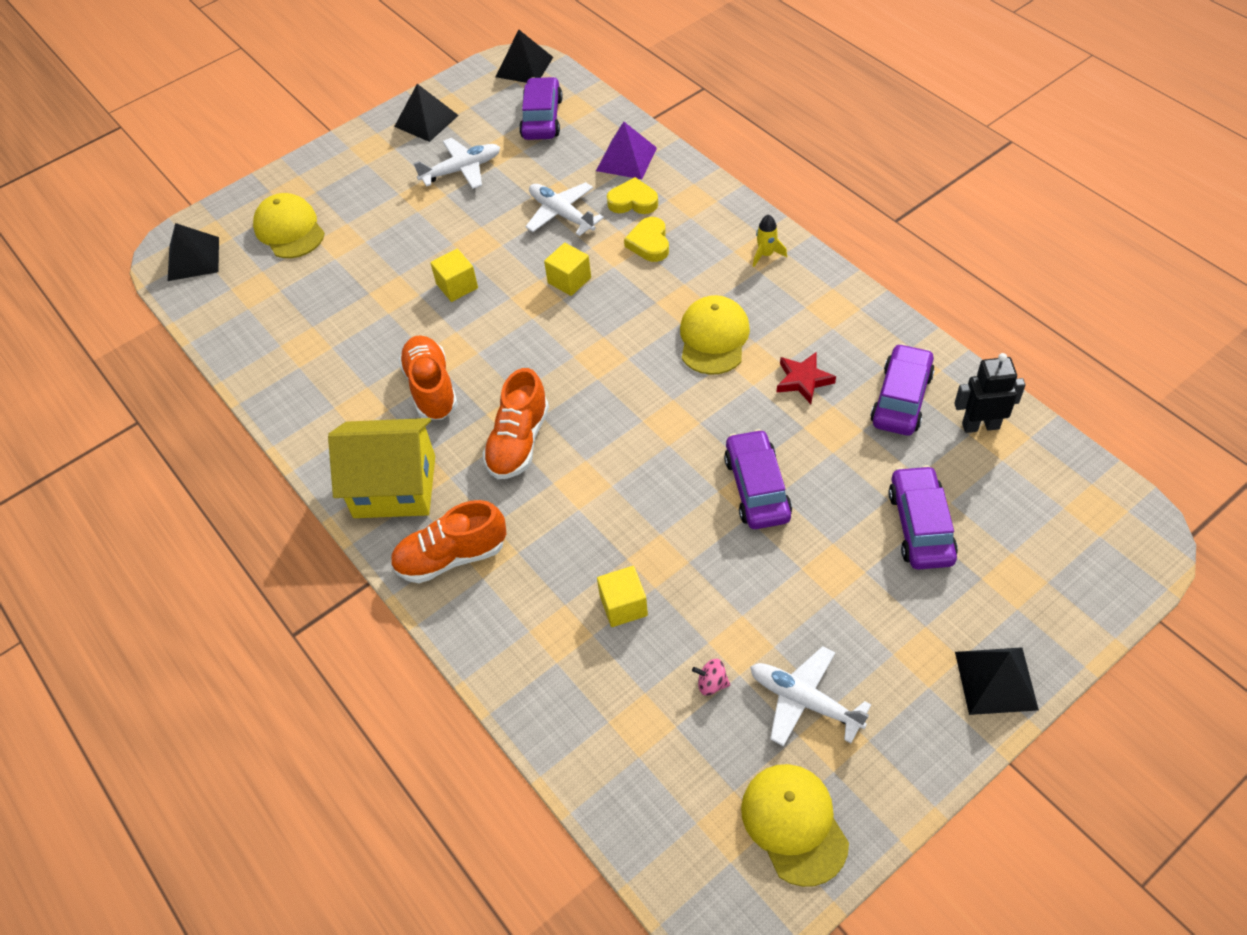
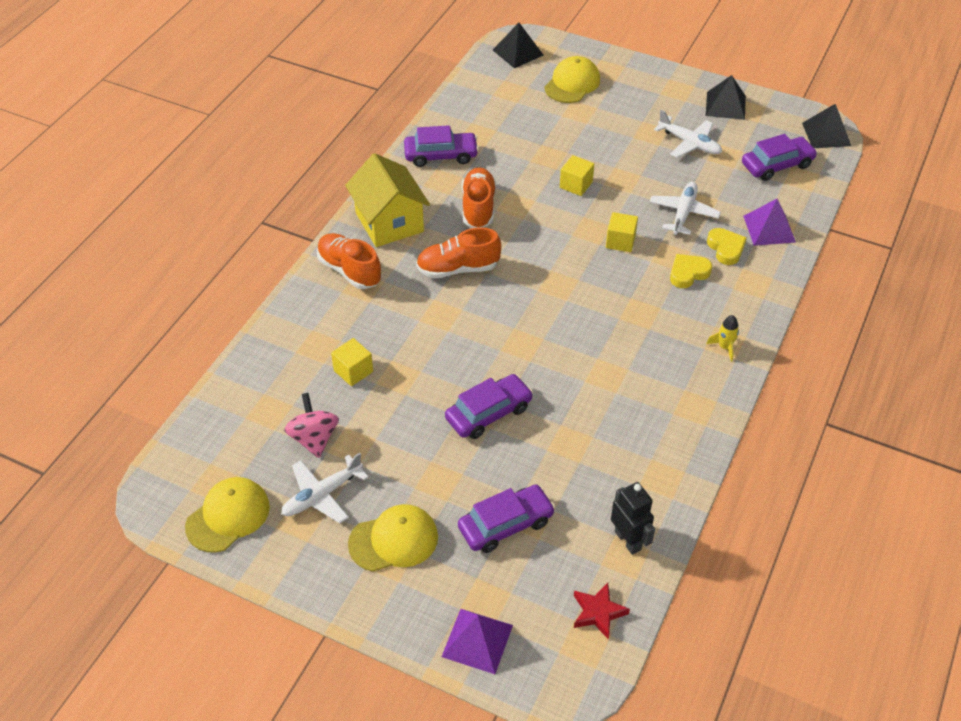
camera: 60 degrees right, 5 degrees down
orange shoe [398,335,458,420] -> orange shoe turned 45 degrees counterclockwise [462,167,496,228]
yellow cap [680,295,750,375] -> yellow cap moved to [348,504,438,572]
pink spinning top [692,659,730,696] -> pink spinning top [284,393,339,458], size x1.93
white plane [750,646,871,746] -> white plane turned 135 degrees counterclockwise [281,453,368,523]
red star [777,352,836,404] -> red star moved to [574,583,630,639]
purple car [870,343,935,436] -> purple car moved to [404,125,479,167]
black pyramid [955,647,1039,715] -> none
none -> purple pyramid [441,609,513,674]

